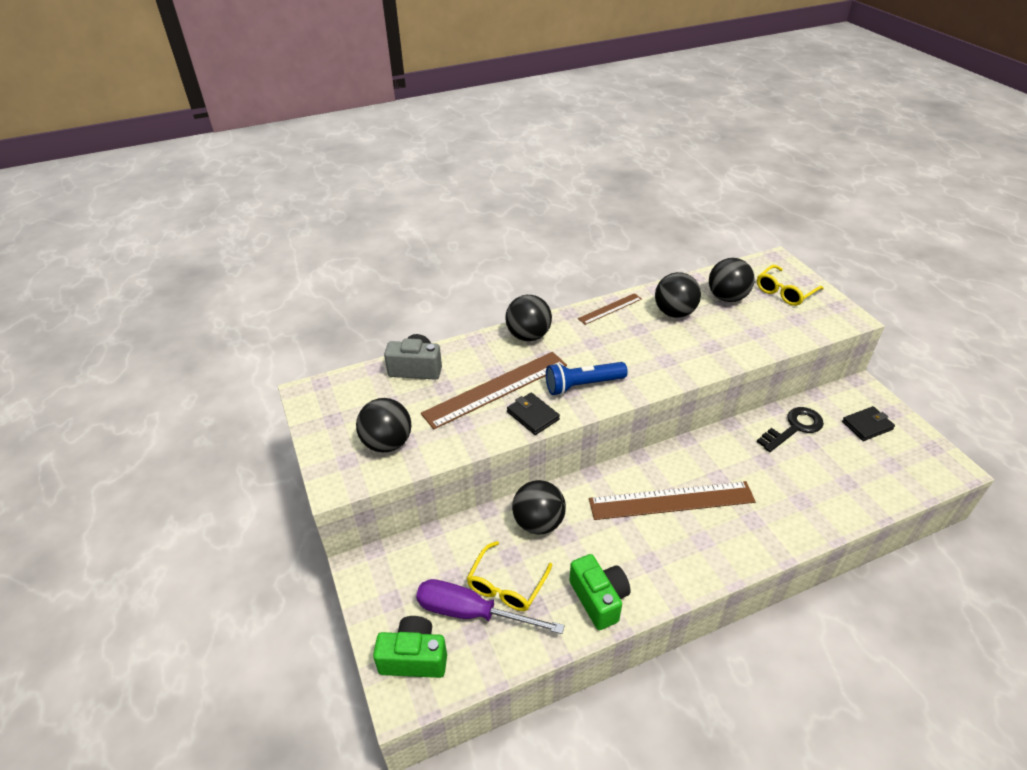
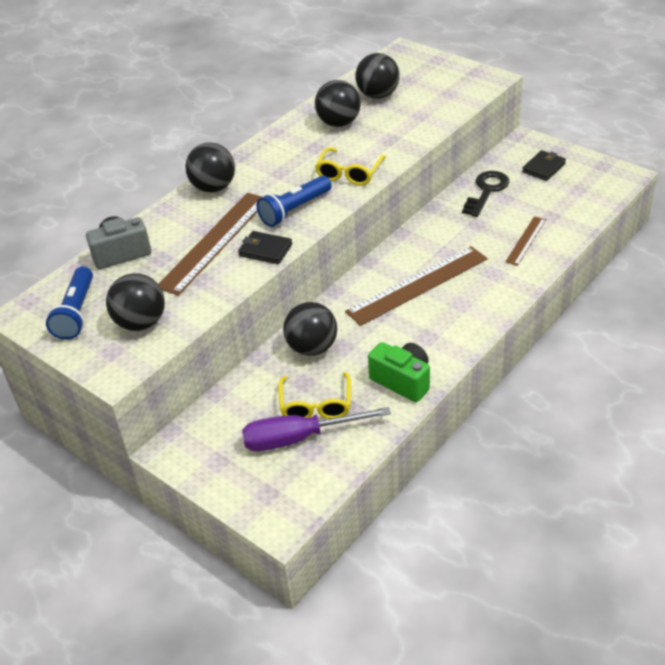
camera: 25 degrees left, 0 degrees up
green camera [373,616,447,678] -> none
brown ruler [578,293,642,325] -> brown ruler moved to [505,216,546,266]
yellow glasses [757,265,824,306] -> yellow glasses moved to [315,147,386,185]
none -> blue flashlight [46,267,93,340]

